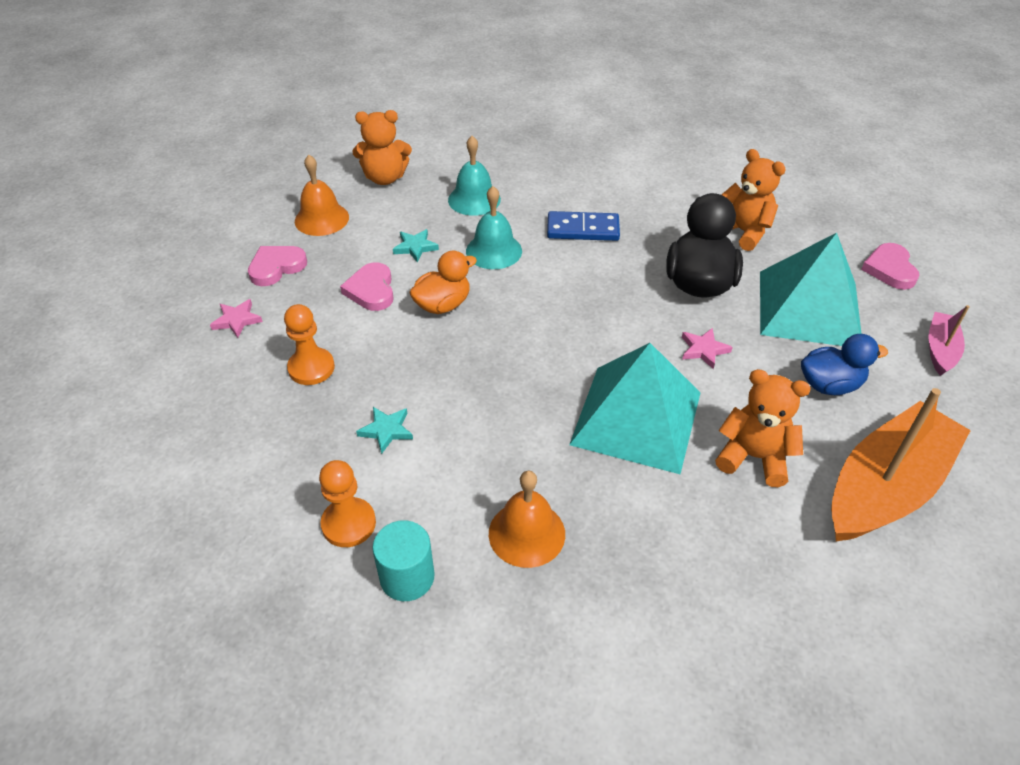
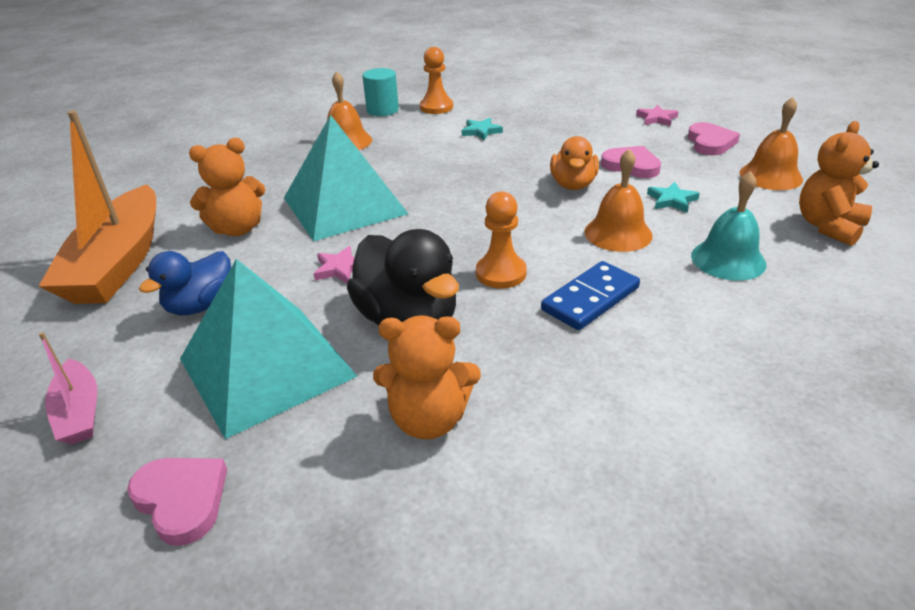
camera: 135 degrees right, 10 degrees down
orange pawn [284,304,335,385] -> orange pawn moved to [476,191,527,288]
turquoise bell [466,186,522,269] -> orange bell [584,149,653,252]

